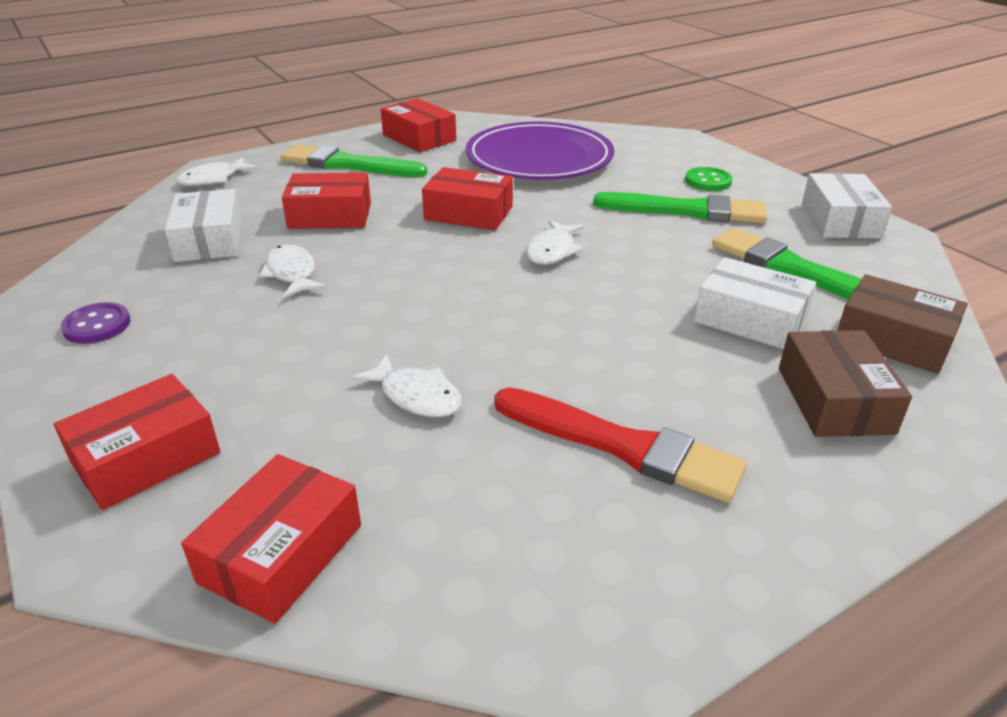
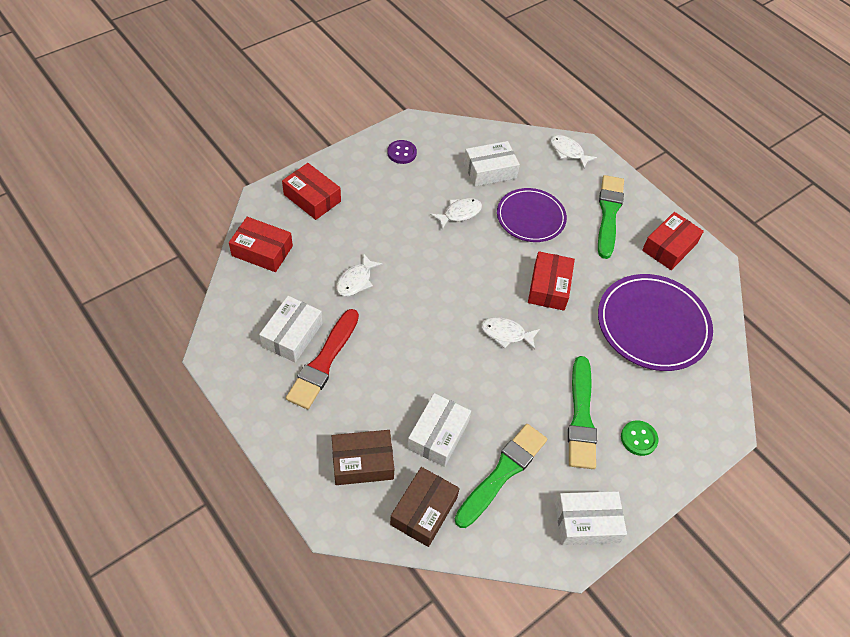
camera: 80 degrees right, 20 degrees up
red box [282,173,371,229] -> purple plate [497,188,567,242]
none -> white box [259,296,323,363]

